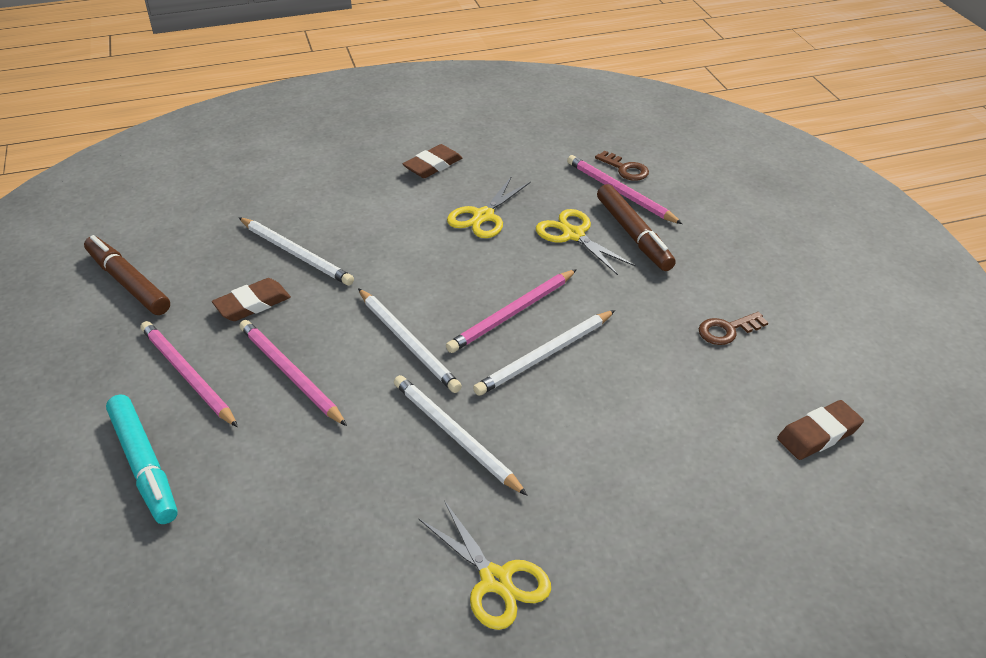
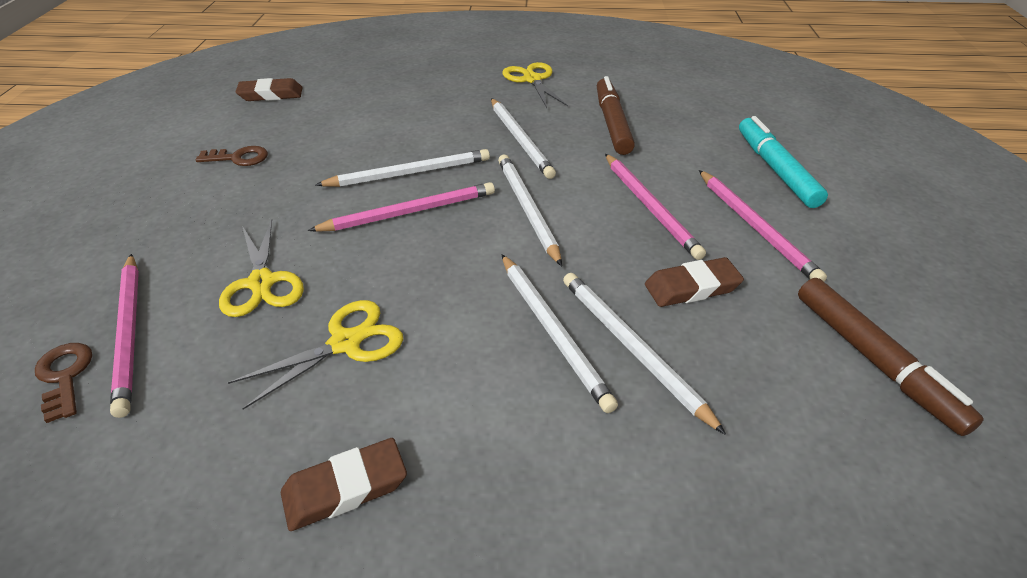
camera: 160 degrees left, 0 degrees up
brown marker [597,184,676,271] -> brown marker moved to [597,76,635,155]
none -> white pencil [502,255,618,413]

